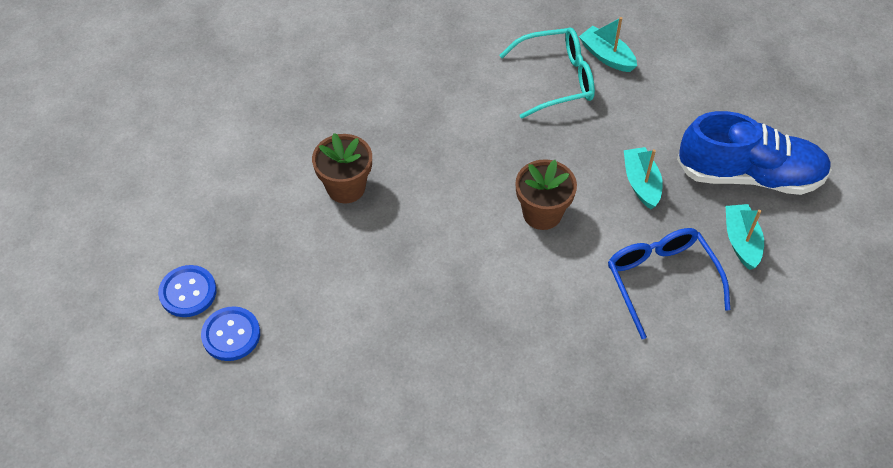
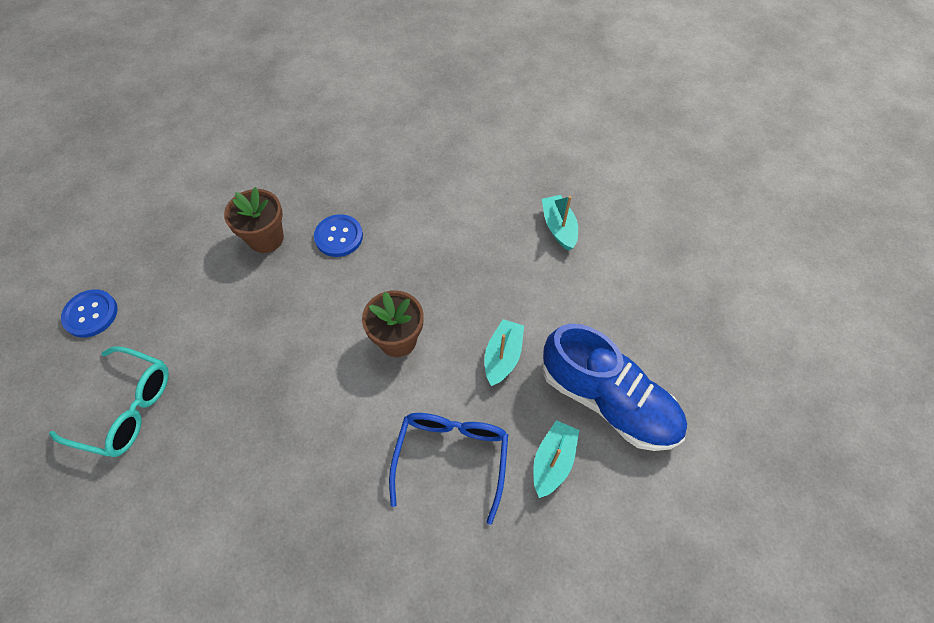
camera: 30 degrees right, 5 degrees up
blue button [158,265,217,317] -> blue button moved to [314,214,363,257]
turquoise glasses [499,27,595,119] -> turquoise glasses moved to [49,347,169,457]

